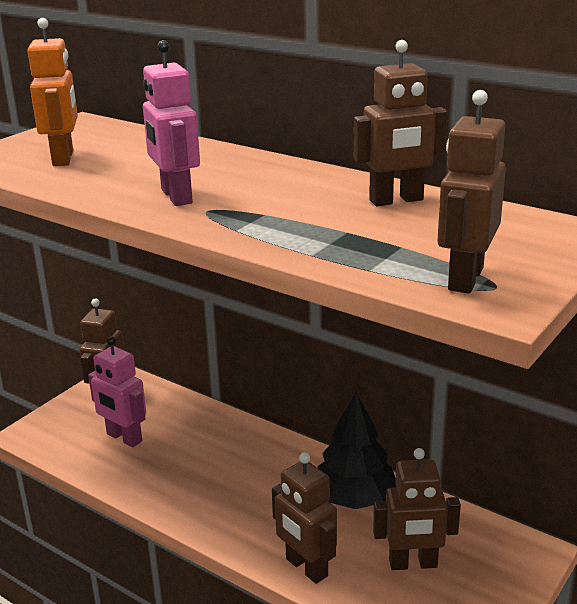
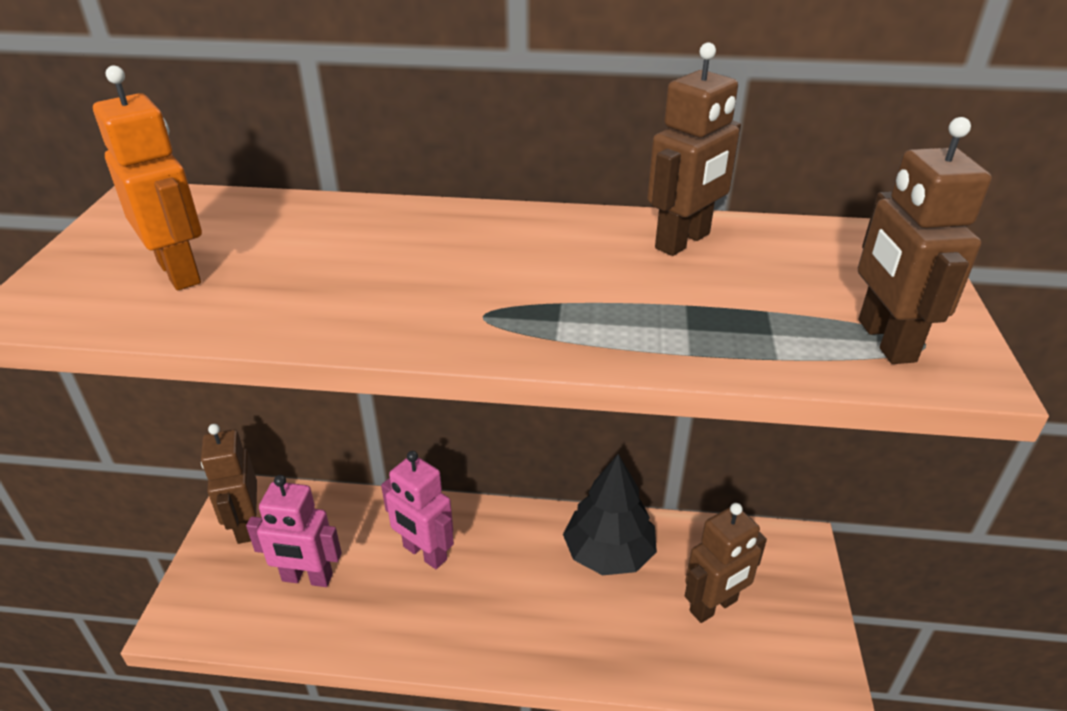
camera: 30 degrees left, 10 degrees up
pink robot [143,40,200,206] -> pink robot moved to [381,451,454,569]
brown robot [272,452,337,584] -> none

